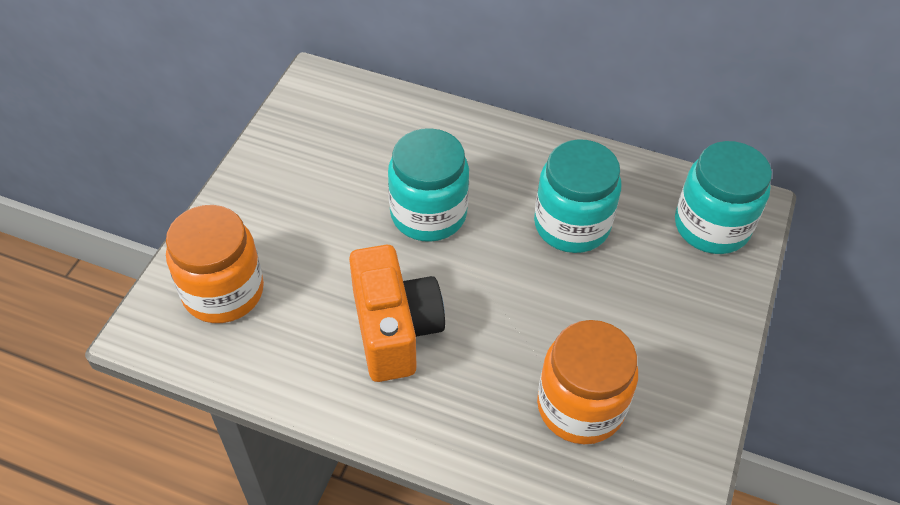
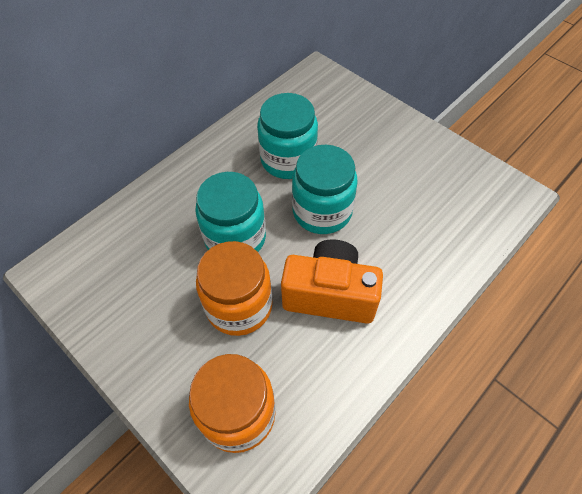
camera: 65 degrees left, 5 degrees up
orange jar [537,320,638,444] -> orange jar moved to [196,241,272,336]
turquoise jar [675,141,772,254] -> turquoise jar moved to [292,145,358,234]

